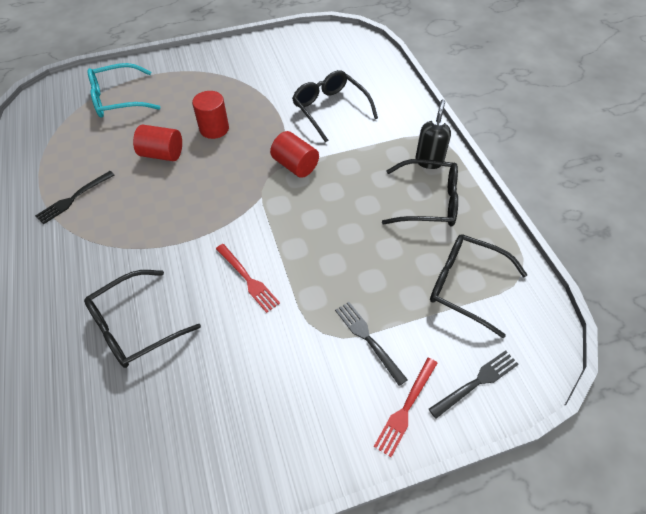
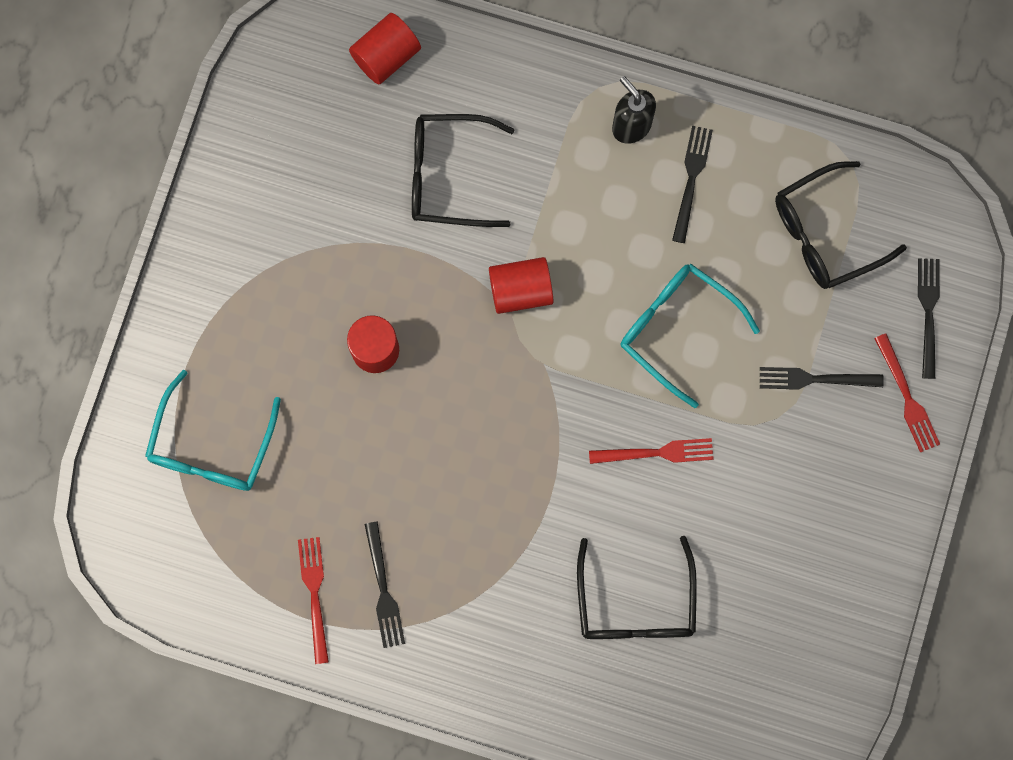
camera: 55 degrees left, 25 degrees up
red cylinder [133,125,182,161] -> red cylinder moved to [349,13,421,84]
black glasses [382,159,458,226] -> black fork [672,126,713,243]
none -> red fork [298,537,329,664]
none -> turquoise glasses [621,264,760,408]

